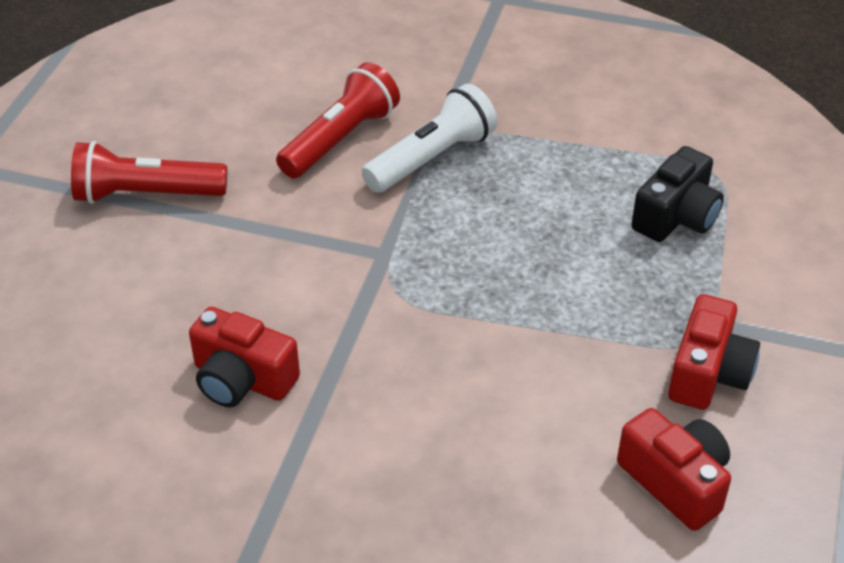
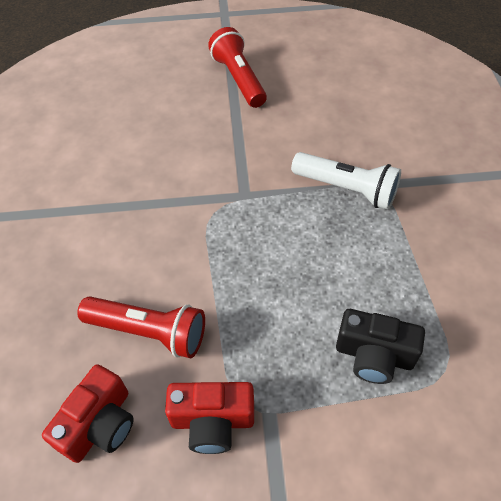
camera: 70 degrees right, 10 degrees up
red camera [189,307,300,407] -> none
red flashlight [276,62,400,178] -> red flashlight moved to [77,296,205,358]

